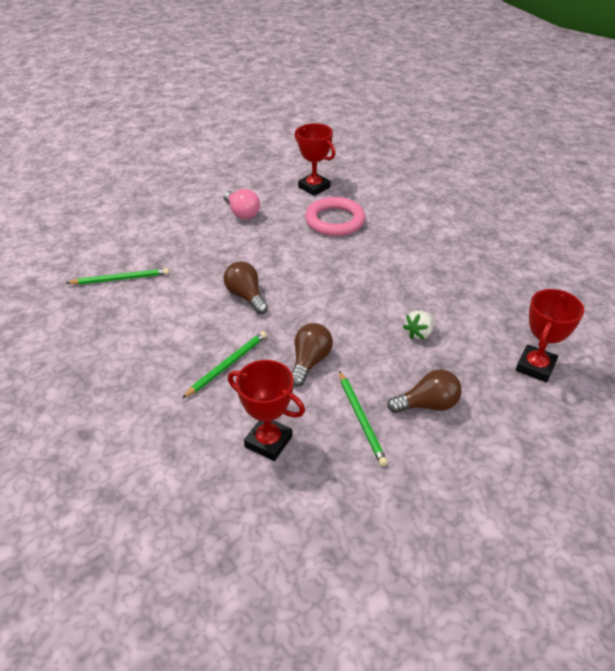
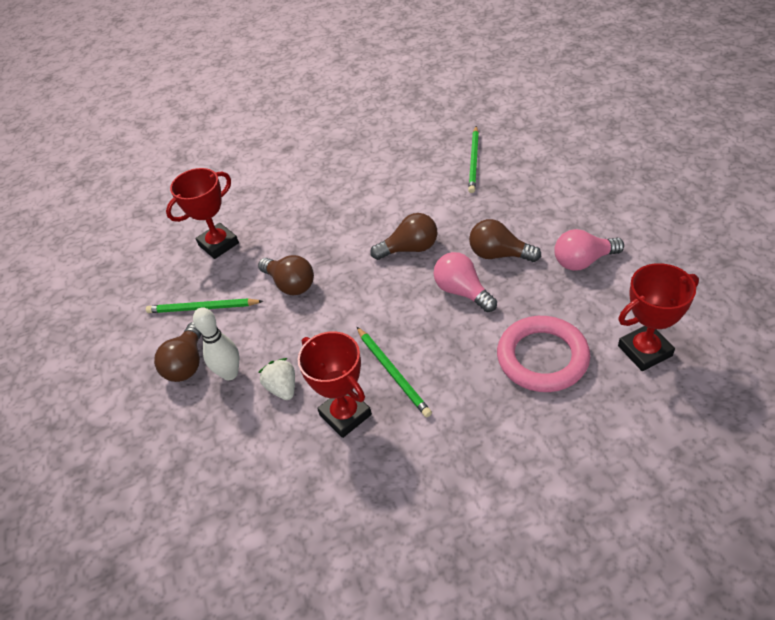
camera: 115 degrees right, 5 degrees up
green pencil [182,331,267,399] -> green pencil moved to [357,327,432,417]
red trophy [516,289,584,383] -> red trophy moved to [298,331,372,438]
none -> white bowling pin [193,307,239,380]
none -> pink light bulb [434,252,497,312]
none -> brown light bulb [469,219,541,262]

